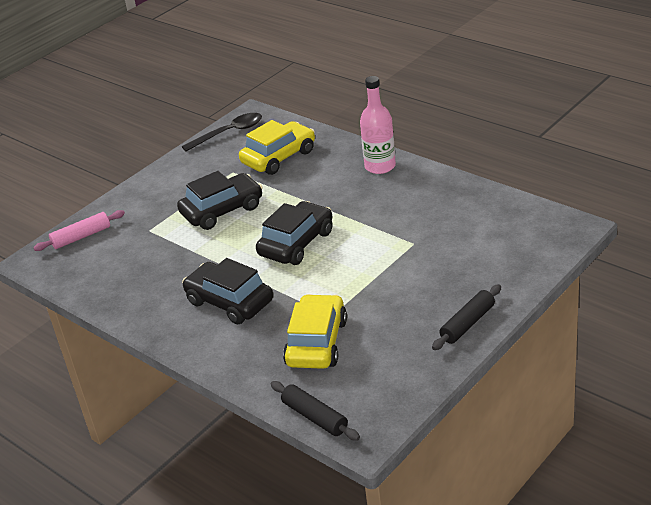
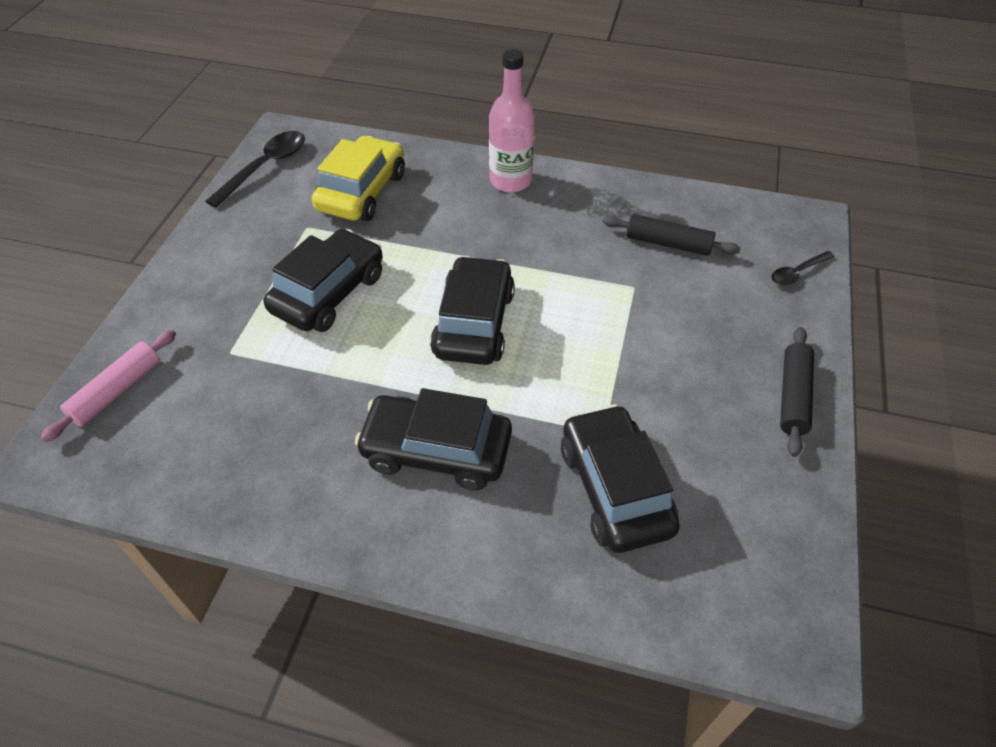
camera: 30 degrees left, 15 degrees up
black rolling pin [271,381,360,441] -> black rolling pin moved to [603,214,740,256]
yellow car [283,294,347,369] -> black car [561,404,680,553]
none -> black spoon [771,251,835,285]

